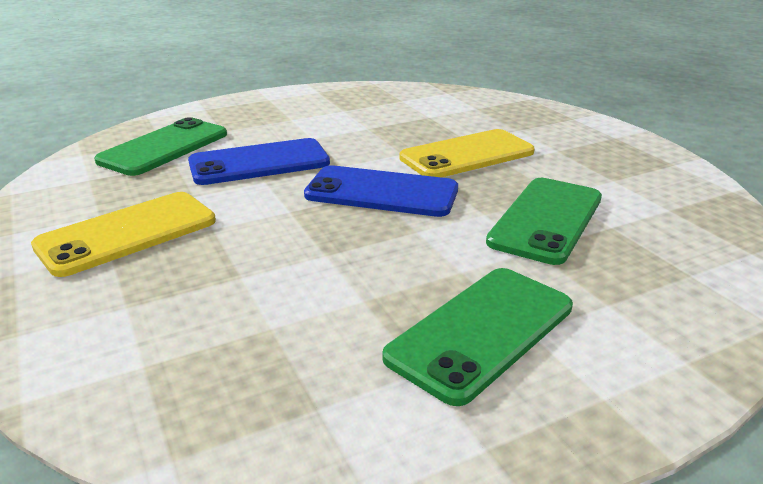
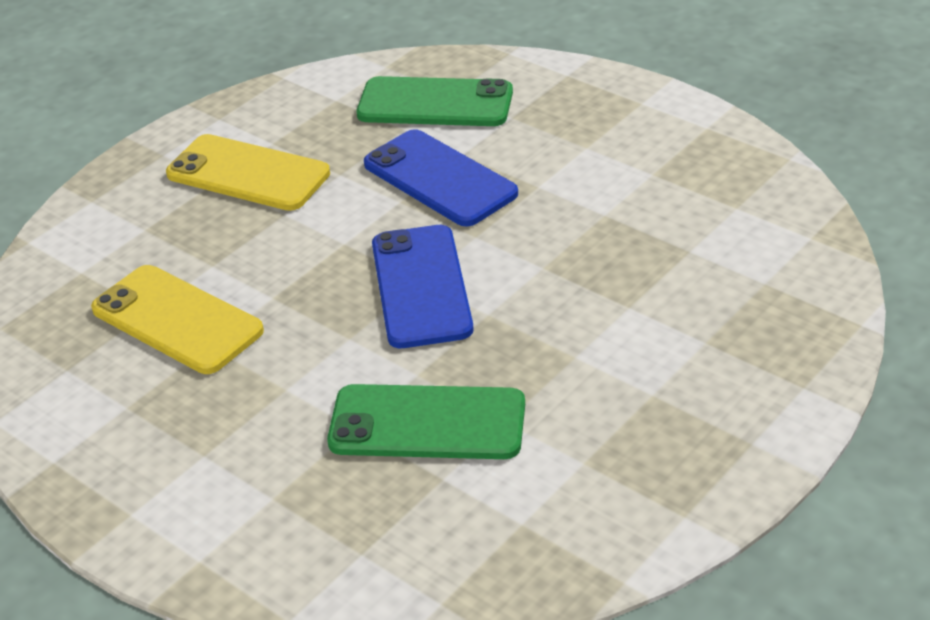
camera: 70 degrees right, 10 degrees up
green phone [382,268,573,406] -> none
yellow phone [399,129,535,177] -> yellow phone moved to [91,265,264,374]

